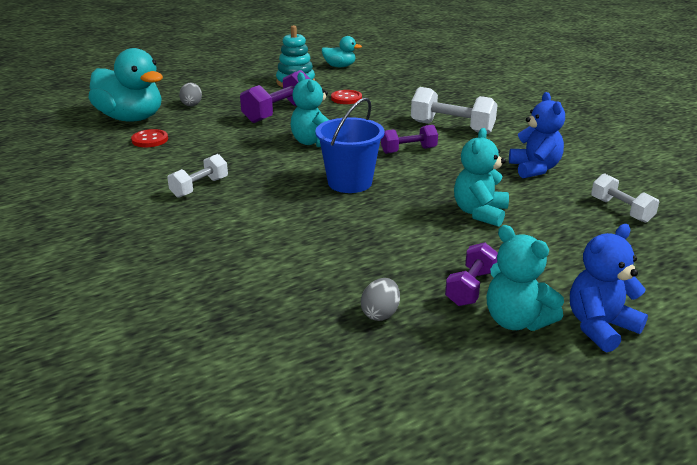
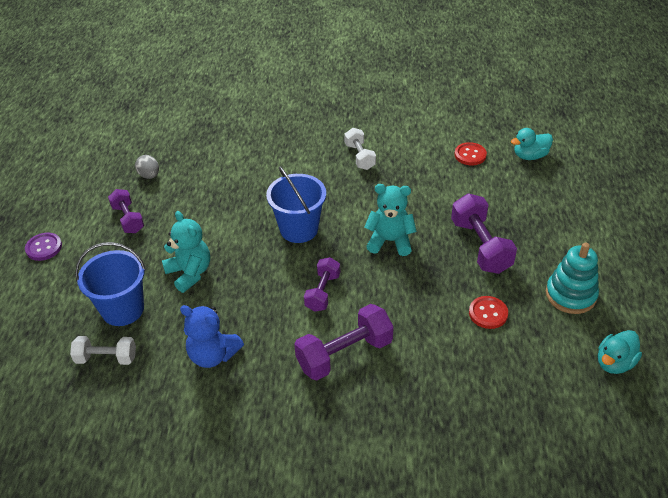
camera: 125 degrees right, 15 degrees up
turquoise duck [88,48,163,121] -> turquoise duck [511,128,553,160], size x0.51
grey egg [179,82,202,106] -> none
white dumbbell [411,87,498,134] -> purple dumbbell [294,304,394,380]
turquoise teddy bear [486,225,564,331] -> none
blue teddy bear [570,224,648,352] -> purple button [25,233,62,261]
none -> blue bucket [75,242,146,326]

